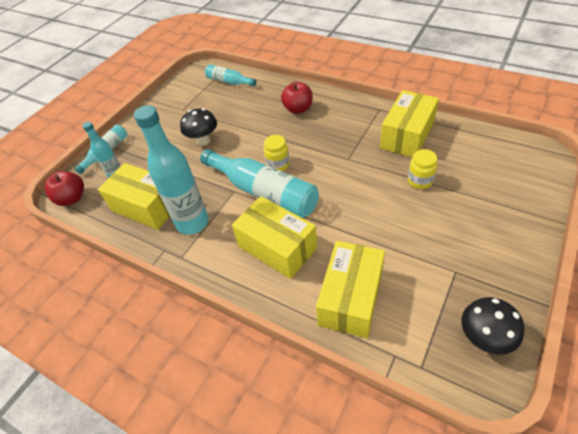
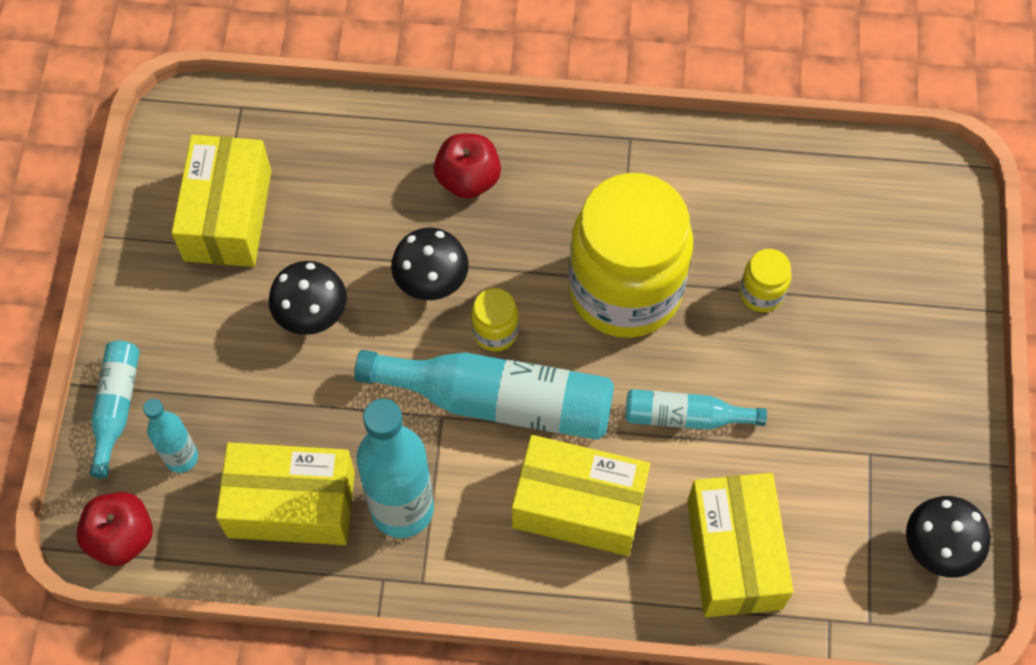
camera: 30 degrees left, 15 degrees up
turquoise bottle [205,64,256,86] -> turquoise bottle moved to [626,389,767,430]
yellow box [380,90,439,157] -> yellow box moved to [171,135,271,267]
none -> black mushroom [391,228,469,300]
none -> yellow jar [569,173,693,338]

